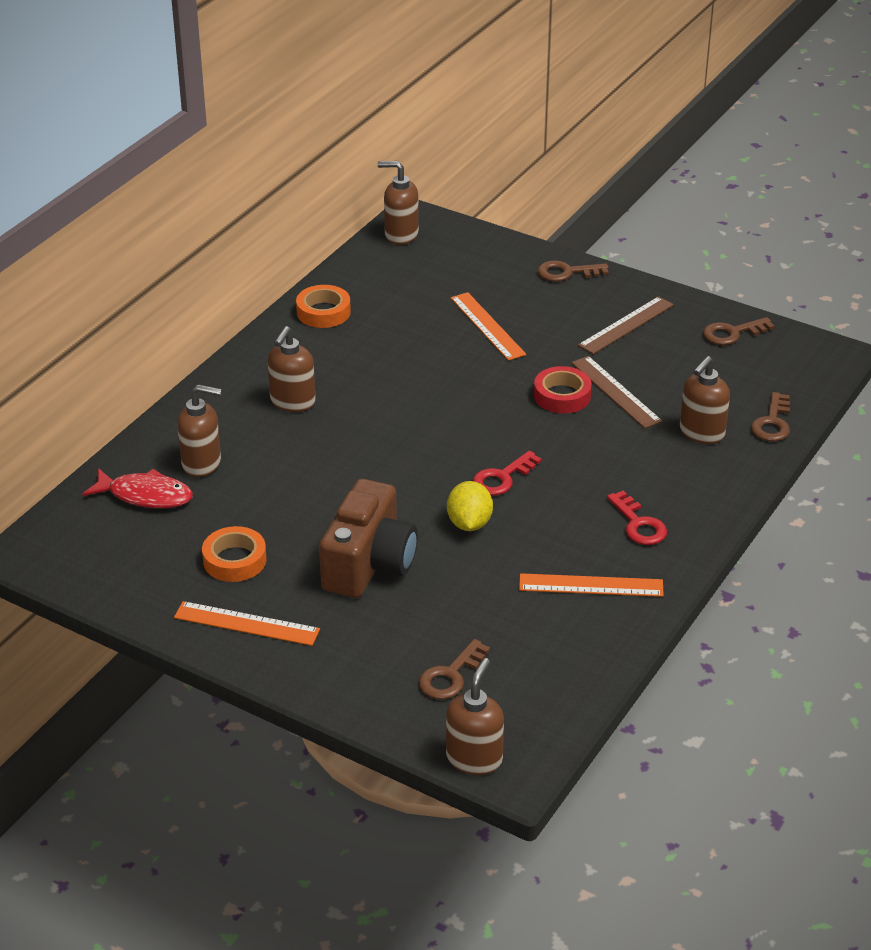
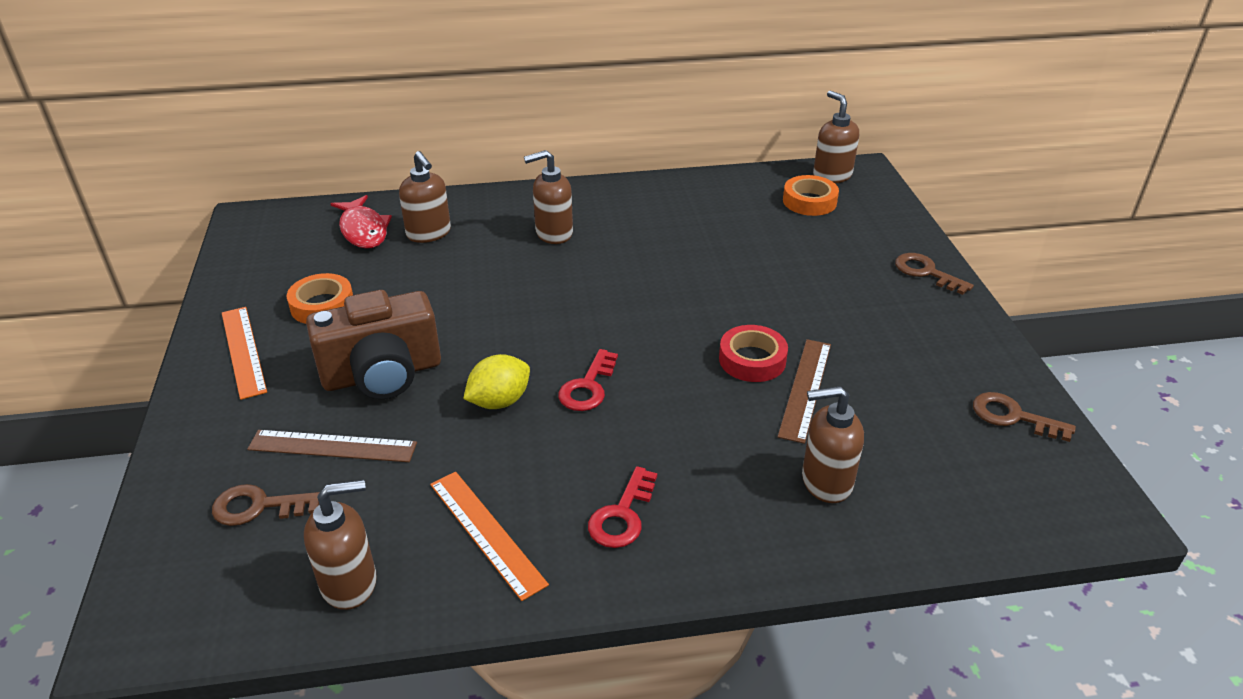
camera: 50 degrees right, 0 degrees up
orange tape [296,285,351,328] -> orange tape moved to [783,175,839,216]
brown soap dispenser [446,658,504,775] -> brown soap dispenser moved to [304,480,377,610]
orange ruler [451,292,526,361] -> none
red key [473,451,542,496] -> red key turned 75 degrees counterclockwise [558,349,618,411]
brown ruler [578,296,674,354] -> brown ruler moved to [247,430,417,462]
brown key [751,392,790,441] -> none

